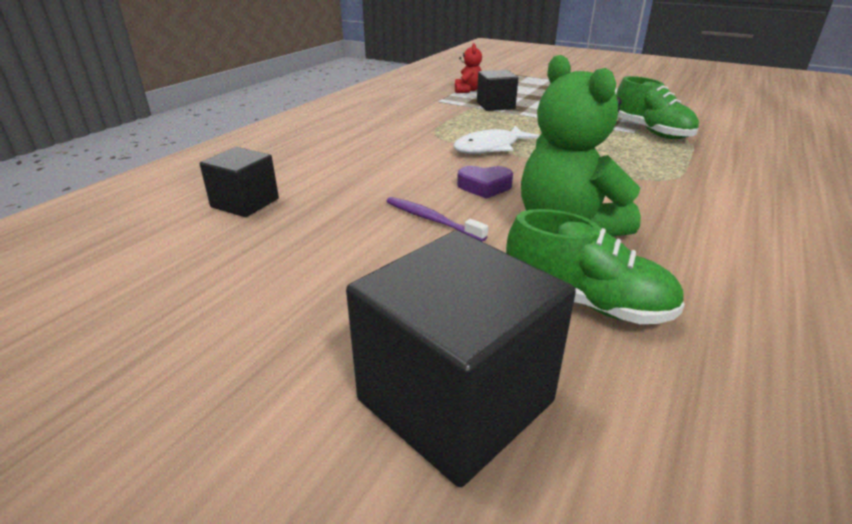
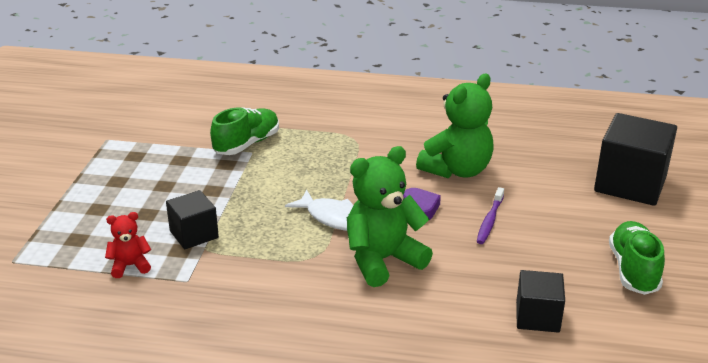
camera: 110 degrees left, 0 degrees up
green shoe [506,209,685,324] -> green shoe moved to [609,221,665,295]
none -> green teddy bear [347,146,433,287]

